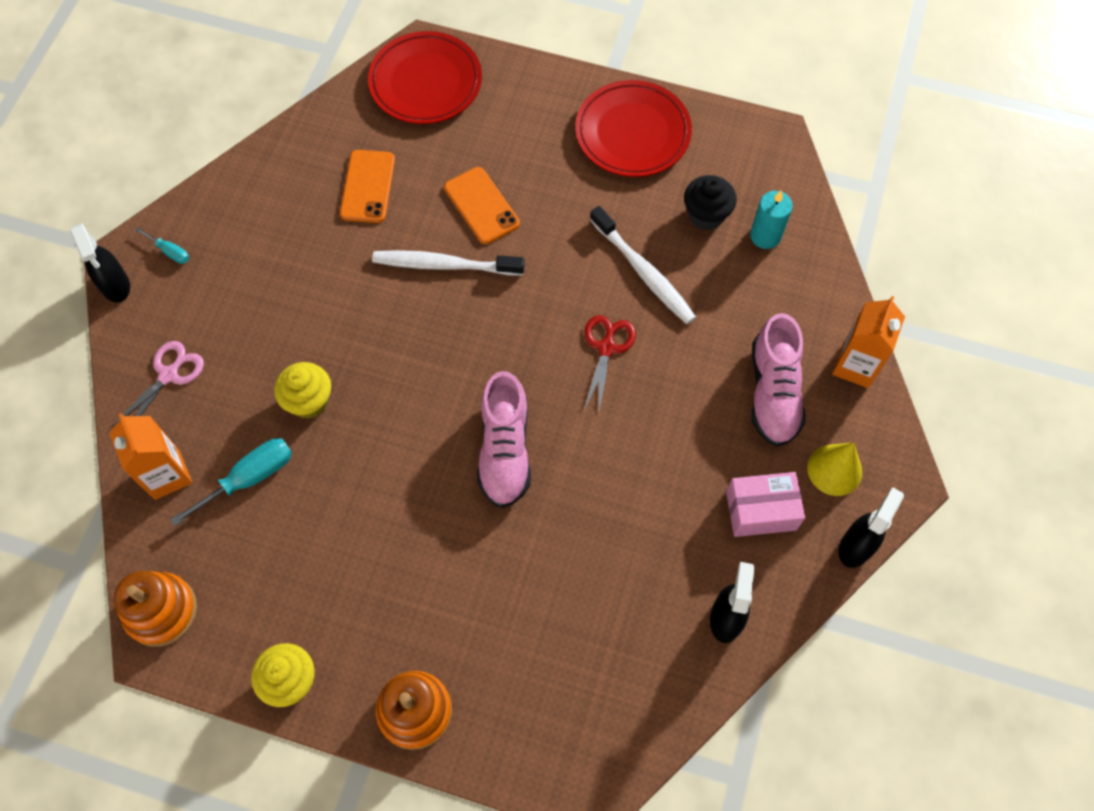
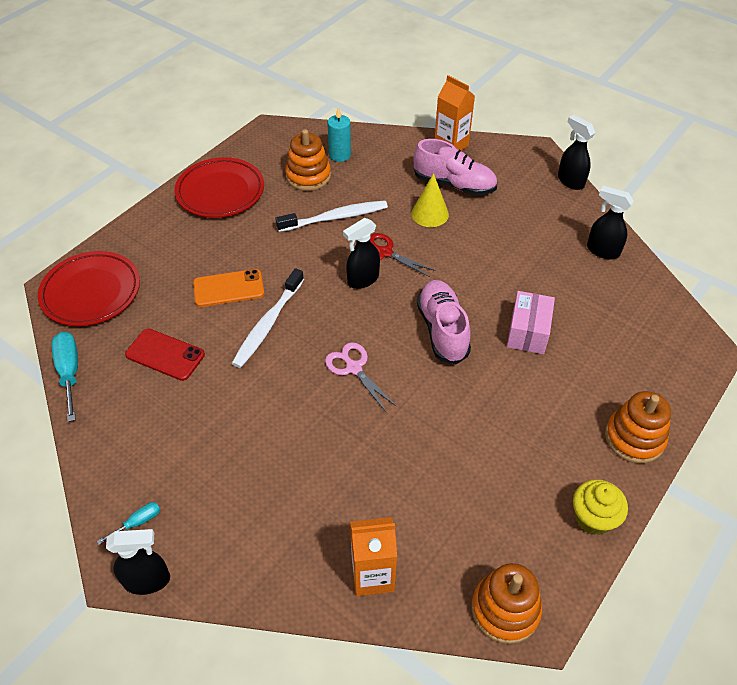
camera: 70 degrees left, 15 degrees down
pink scissors [111,341,204,427] -> pink scissors moved to [325,342,397,412]
turquoise screwdriver [170,438,292,527] -> turquoise screwdriver moved to [52,332,78,422]
yellow cupcake [274,362,331,419] -> none
orange phone [340,150,395,223] -> red phone [125,328,205,381]
pink shoe [477,371,531,508] -> pink shoe turned 120 degrees counterclockwise [417,280,471,365]
black cupcake [684,175,737,230] -> orange stacking toy [285,129,331,191]
pink box [726,472,805,537] -> pink box moved to [507,291,555,354]
yellow cone [807,443,862,496] -> yellow cone moved to [411,173,449,227]
none -> black spray bottle [343,218,380,289]

